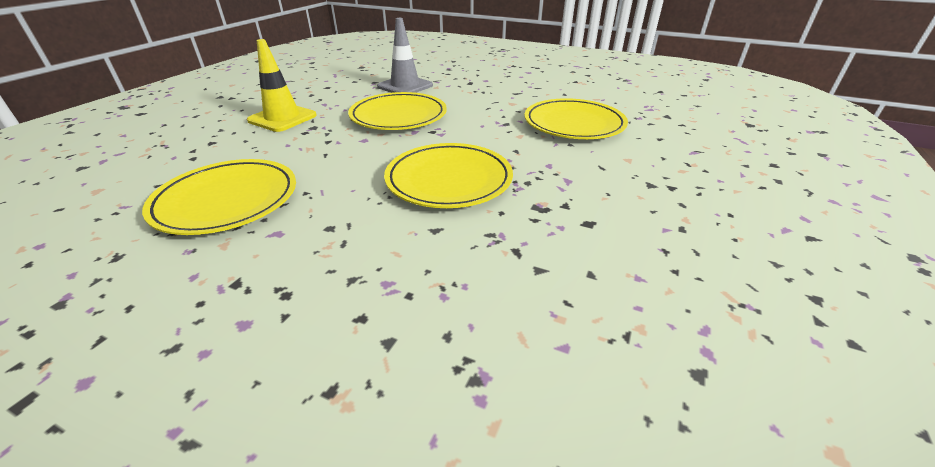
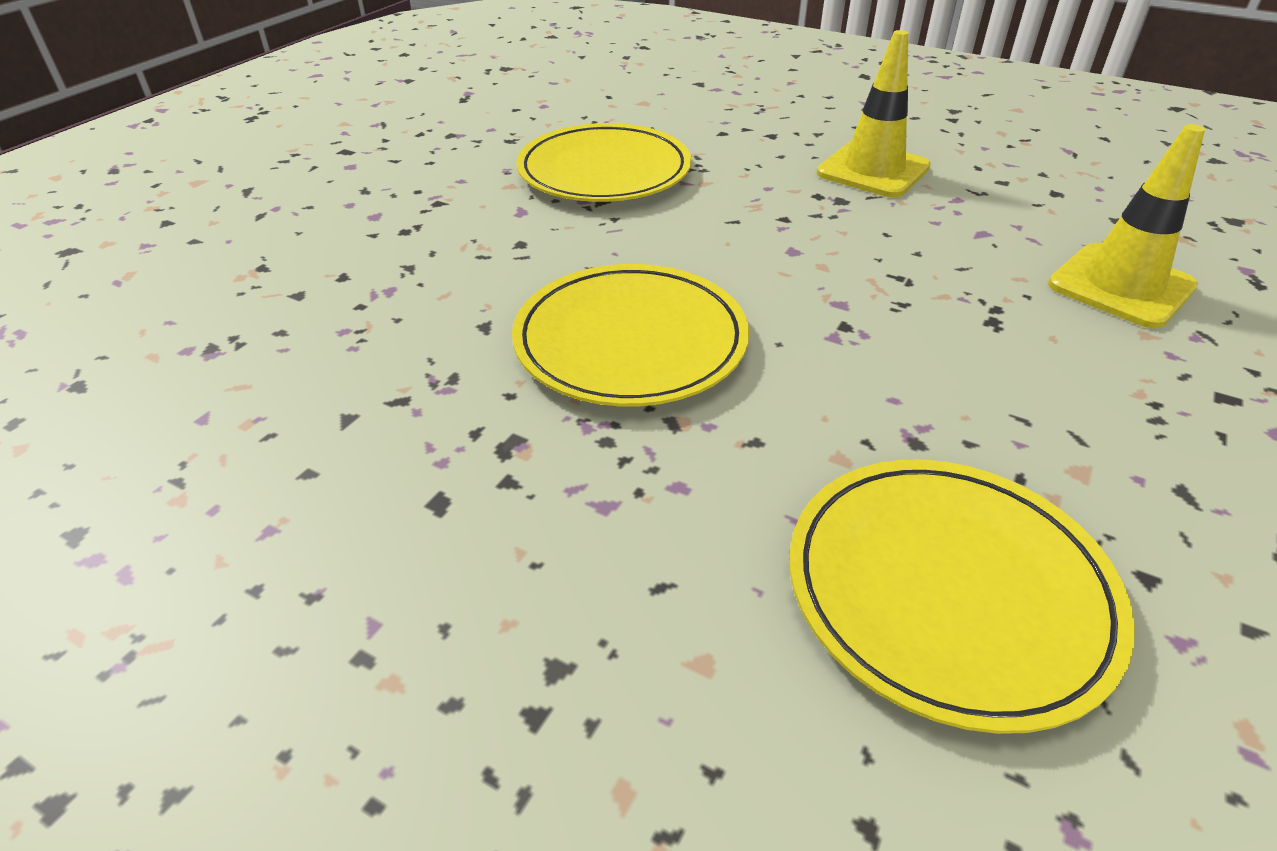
camera: 95 degrees right, 5 degrees up
yellow plate [348,92,447,130] -> none
grey traffic cone [377,18,433,93] -> yellow traffic cone [1048,124,1205,329]

